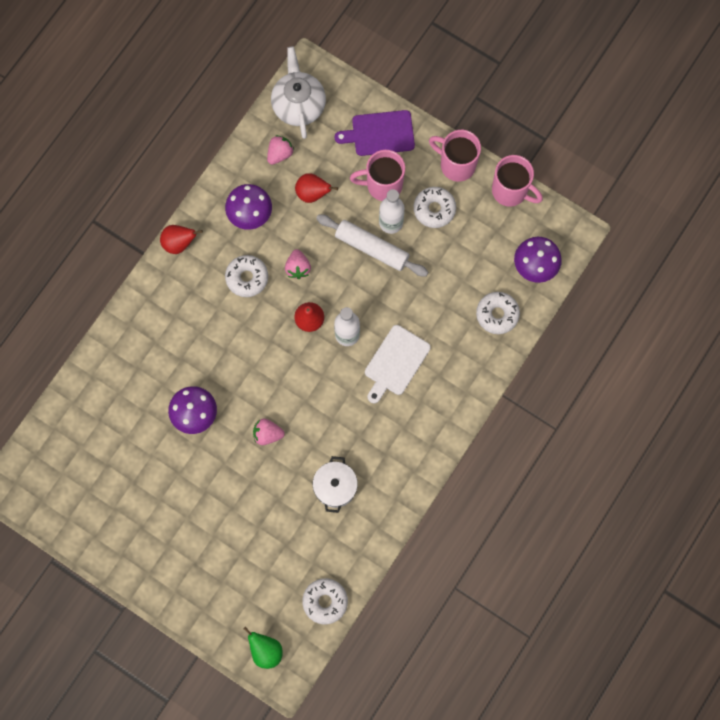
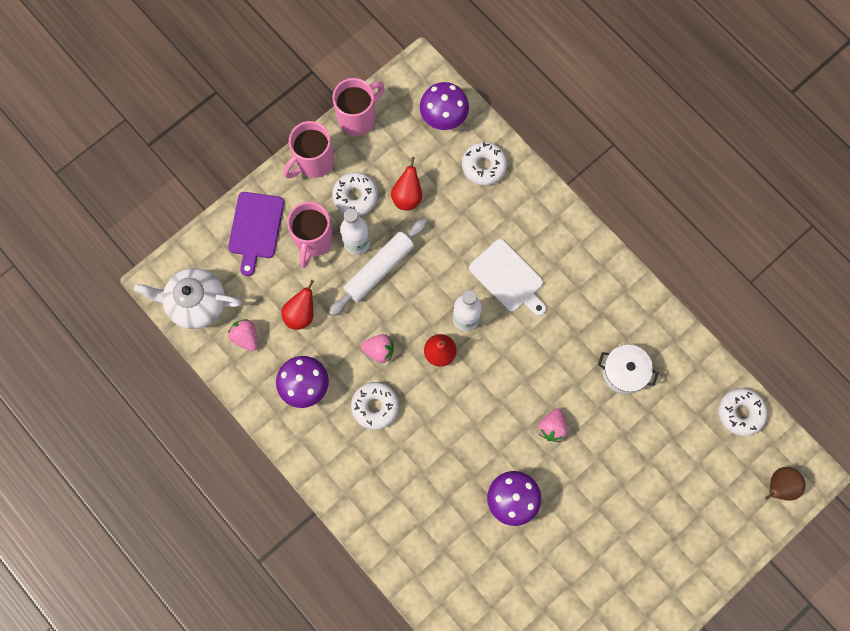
camera: 75 degrees left, 0 degrees up
red pear [160,225,203,254] -> red pear moved to [391,157,422,211]
green pear [243,627,283,669] -> brown pear [765,467,805,501]

